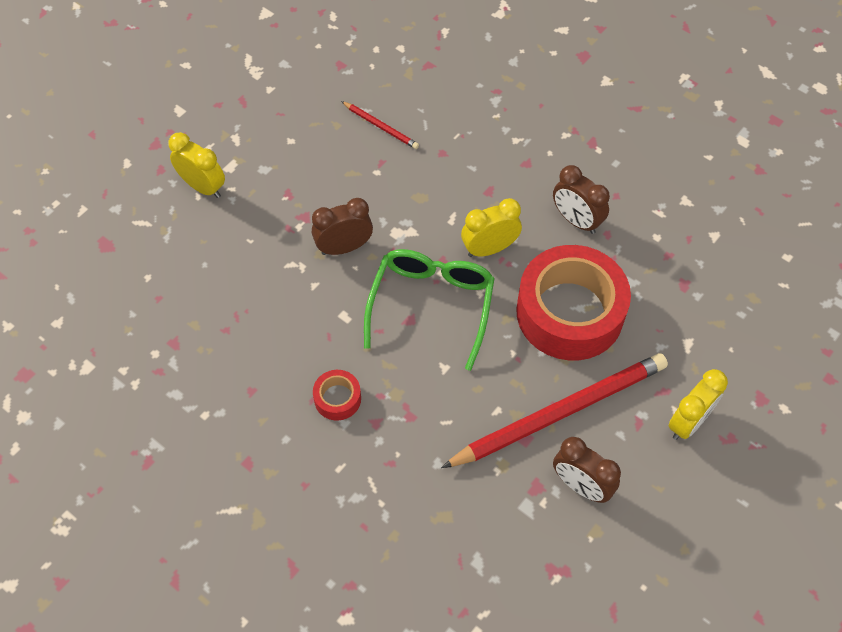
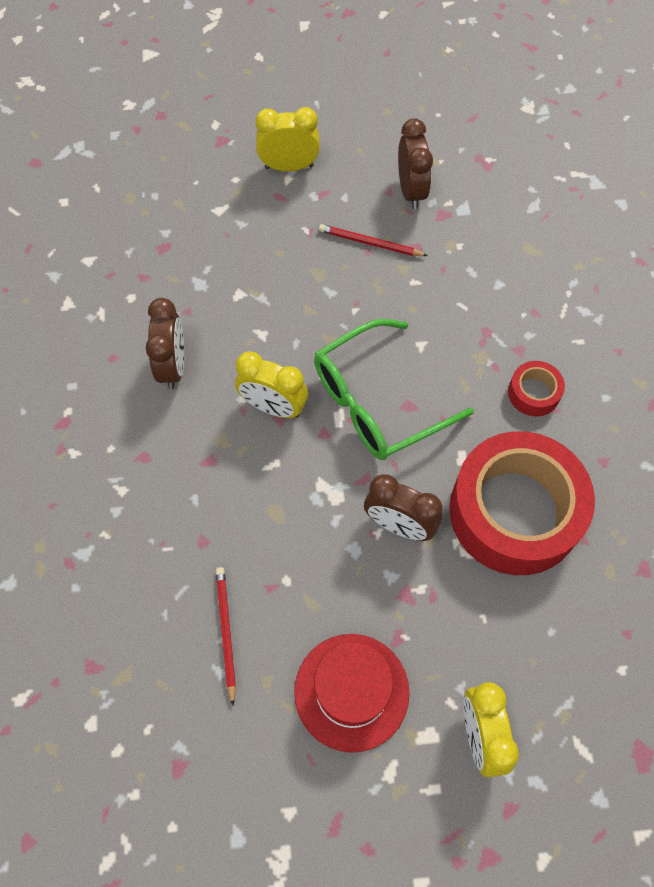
camera: 135 degrees left, 5 degrees up
red pencil [441,353,668,468] -> red pencil [319,224,428,256], size x0.44
red tape [516,245,631,360] -> red tape moved to [449,431,595,575]
none -> red hat [294,634,410,753]

